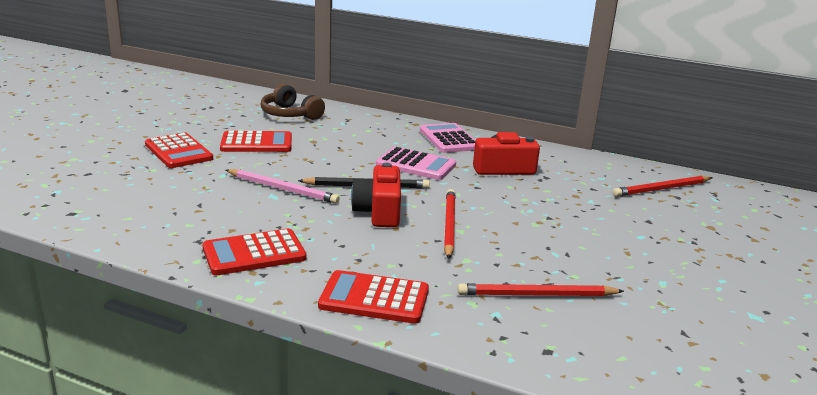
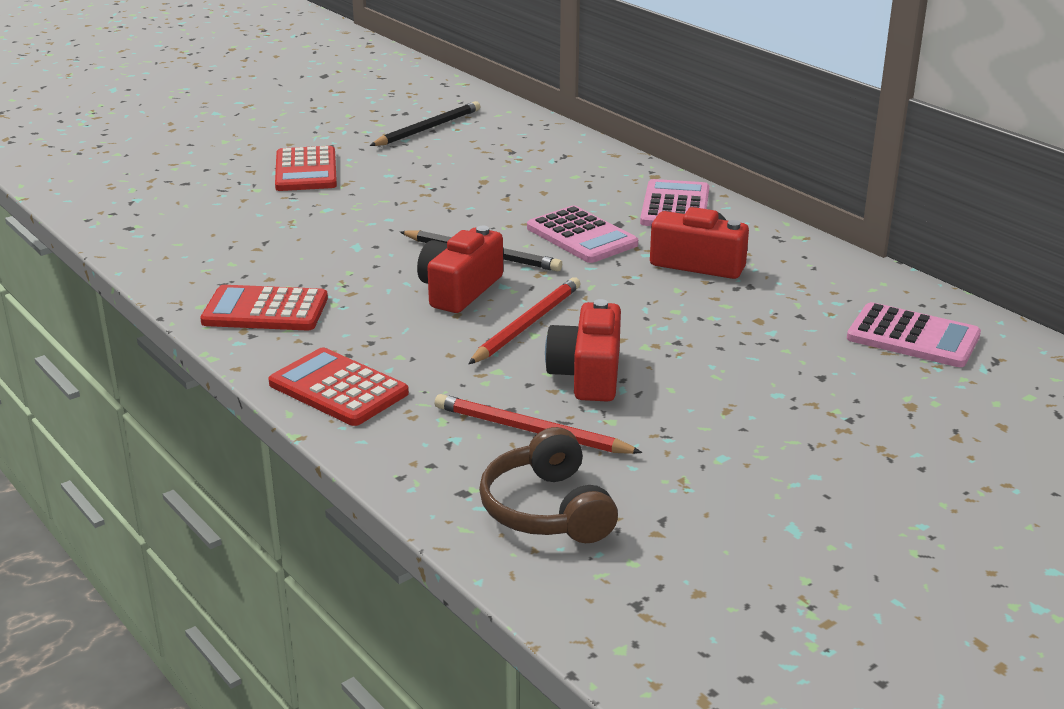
camera: 30 degrees right, 5 degrees up
red calculator [220,131,292,152] -> none
pink pencil [226,169,340,204] -> none
brown headphones [261,84,325,120] -> brown headphones moved to [479,427,618,543]
red pencil [613,176,713,197] -> pink calculator [847,302,981,367]
none -> black pencil [370,101,480,146]
none -> red camera [545,299,621,402]

